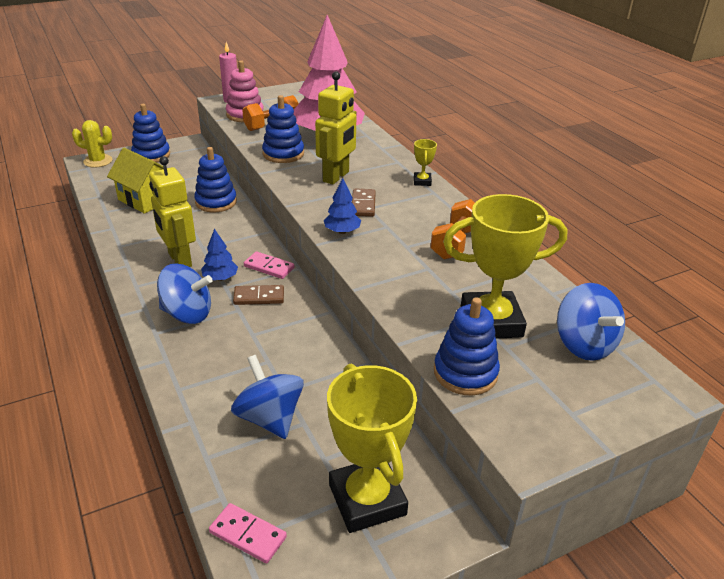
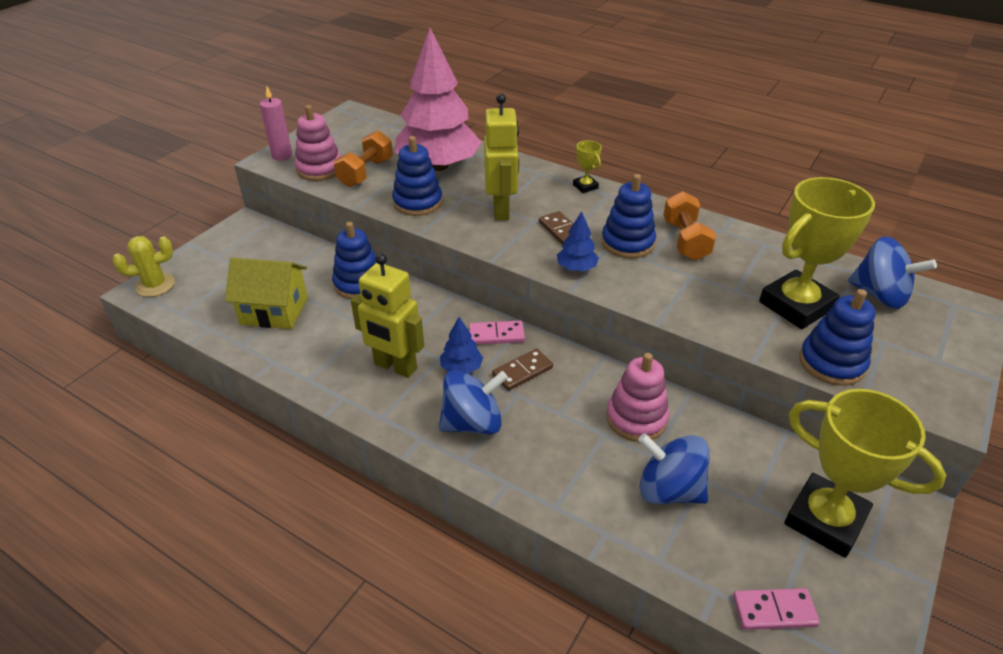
camera: 30 degrees left, 5 degrees up
blue stacking toy [131,104,170,162] -> blue stacking toy moved to [601,174,656,258]
none -> pink stacking toy [606,353,669,442]

